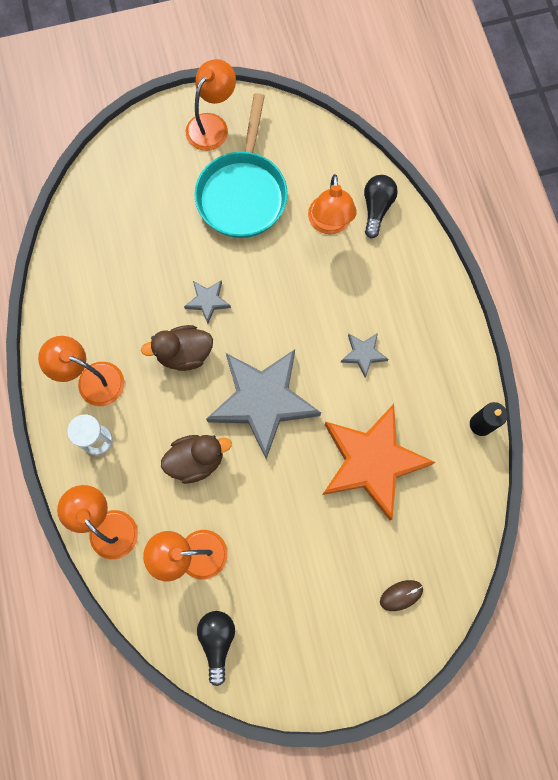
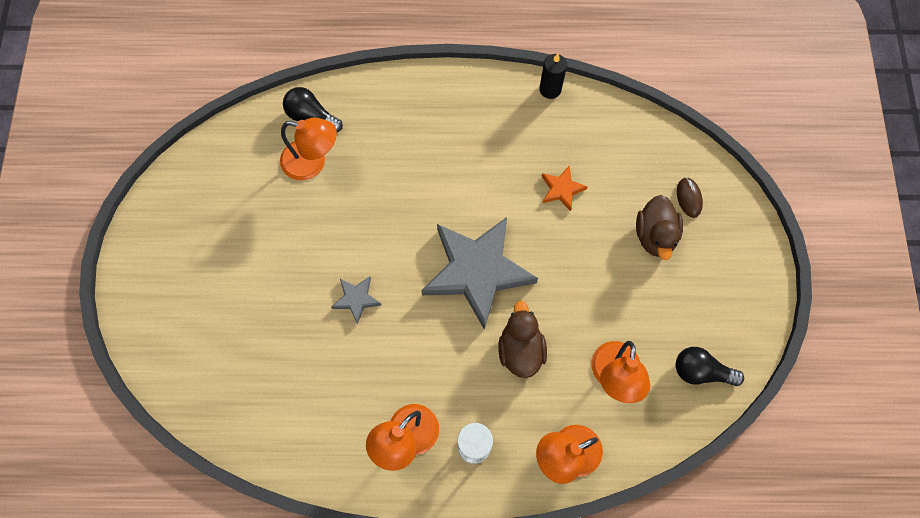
camera: 75 degrees left, 5 degrees down
brown duck [141,325,213,371] -> brown duck moved to [636,195,683,260]
orange lamp [186,59,236,151] -> none
turquoise pan [194,93,288,238] -> none
orange star [322,404,436,520] -> orange star [542,165,588,211], size x0.43
grey star [341,333,388,377] -> none

